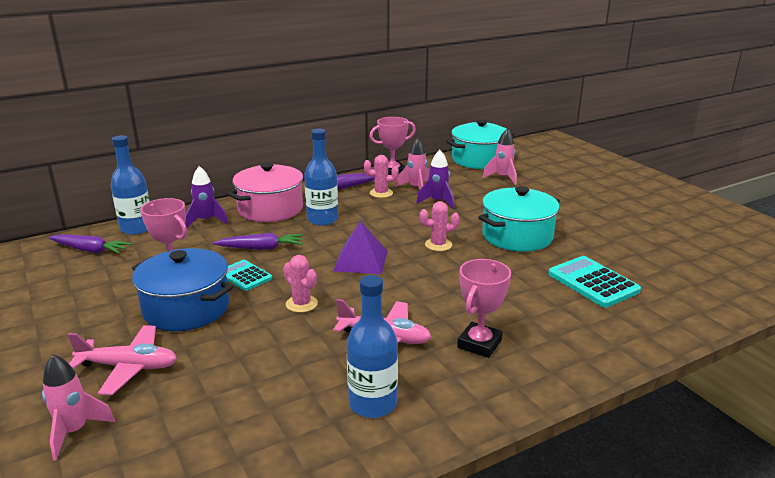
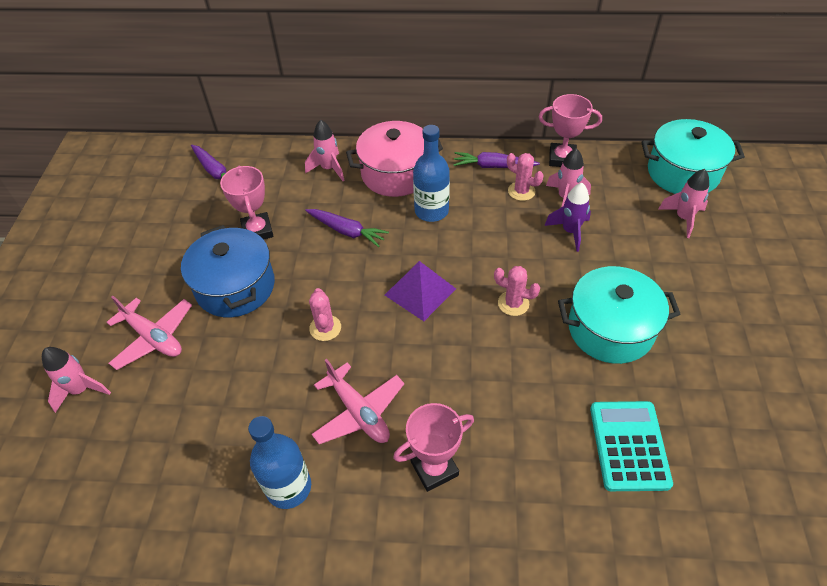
camera: 35 degrees right, 25 degrees up
blue bottle [111,135,150,235] -> none
purple rocket [185,166,228,228] -> pink rocket [305,120,345,181]
turquoise calculator [226,260,272,291] -> none

